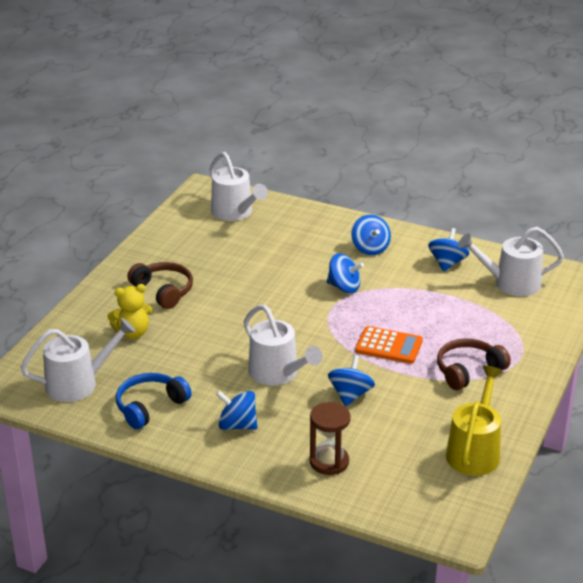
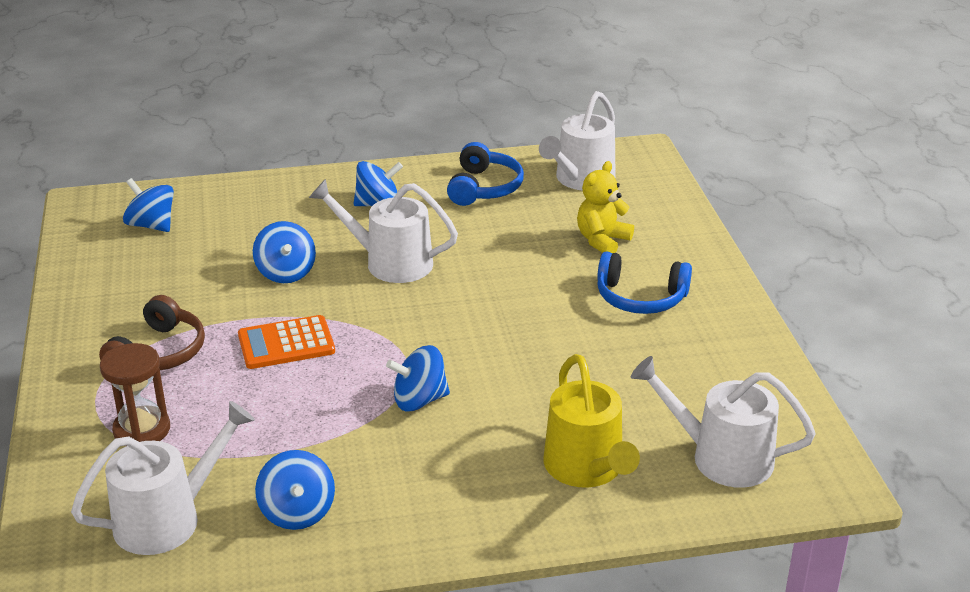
camera: 145 degrees right, 0 degrees up
brown headphones [127,262,193,309] -> blue headphones [597,251,692,314]
brown hourglass [310,402,351,475] -> brown hourglass moved to [100,343,170,442]
blue spinning top [351,215,391,255] -> blue spinning top moved to [123,178,174,232]
yellow watering can [446,366,502,476] -> yellow watering can moved to [543,354,640,488]

